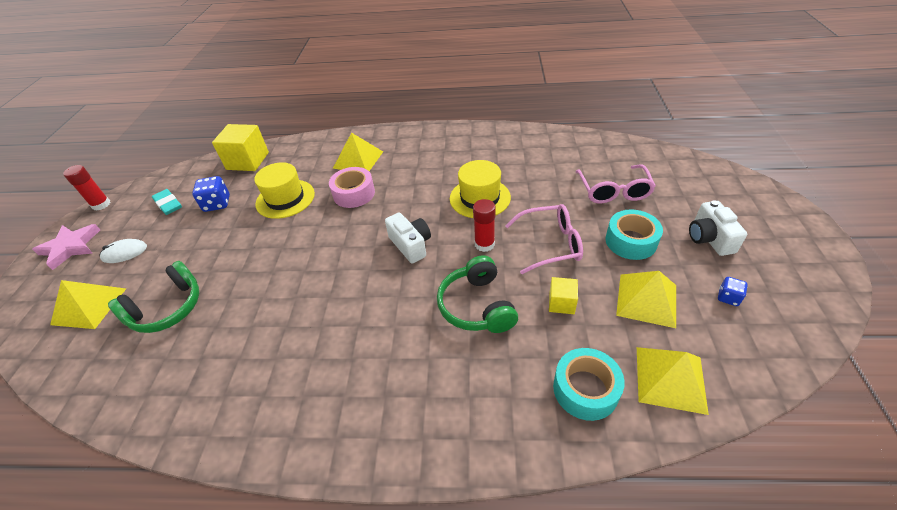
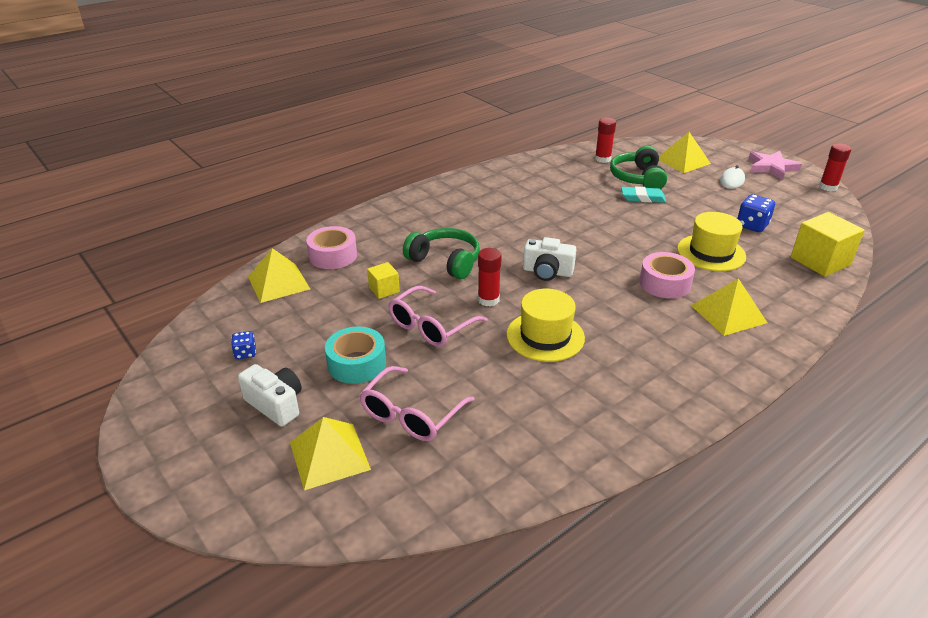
camera: 135 degrees right, 10 degrees down
turquoise eraser [152,189,182,215] -> turquoise eraser moved to [621,186,666,203]
turquoise tape [553,348,625,421] -> pink tape [306,226,357,269]
pink glasses [576,164,656,204] -> pink glasses turned 105 degrees counterclockwise [359,366,475,441]
yellow pyramid [616,271,676,328] -> yellow pyramid moved to [290,417,371,490]
none -> red glue stick [595,118,616,163]

